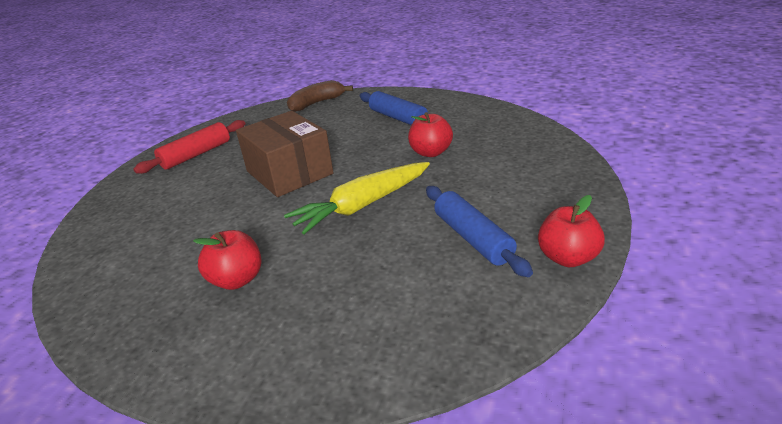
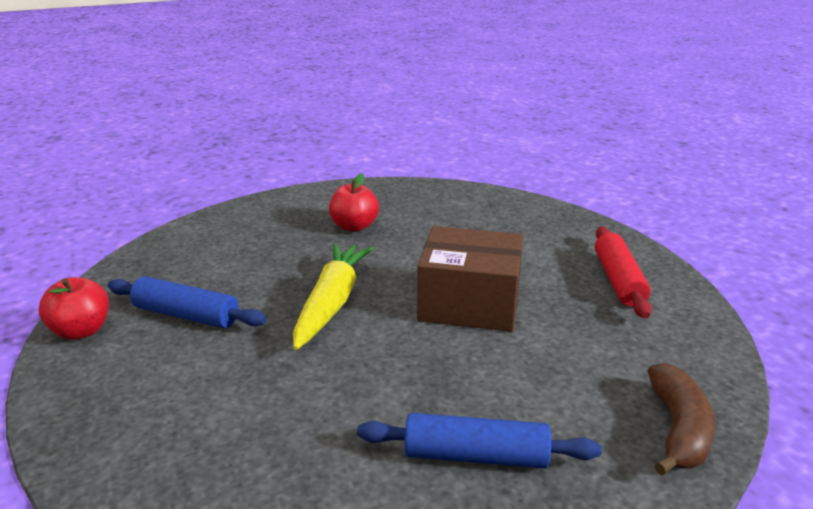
camera: 135 degrees right, 5 degrees down
red apple [408,112,453,157] -> none

